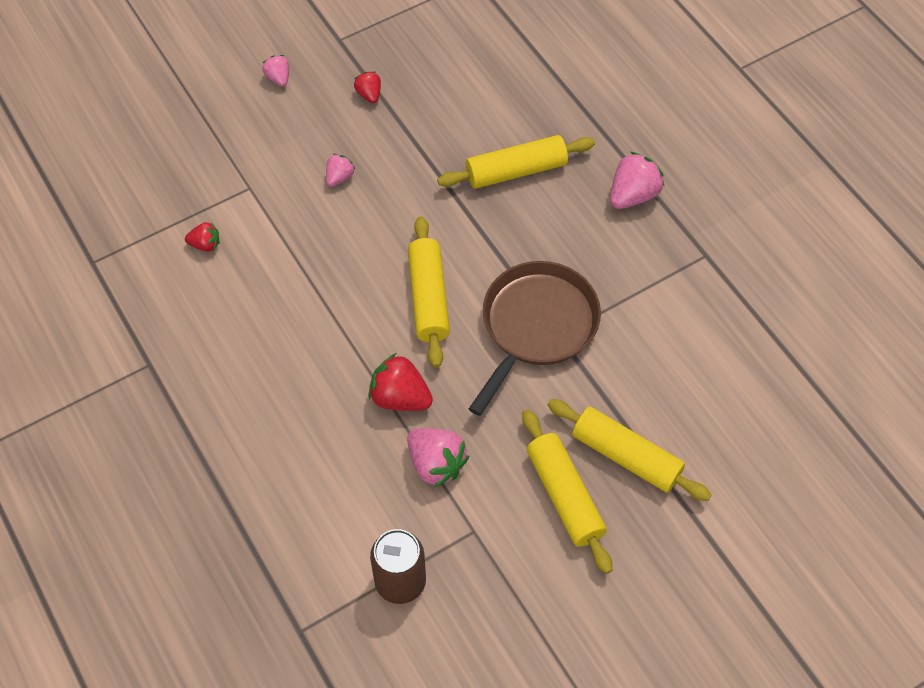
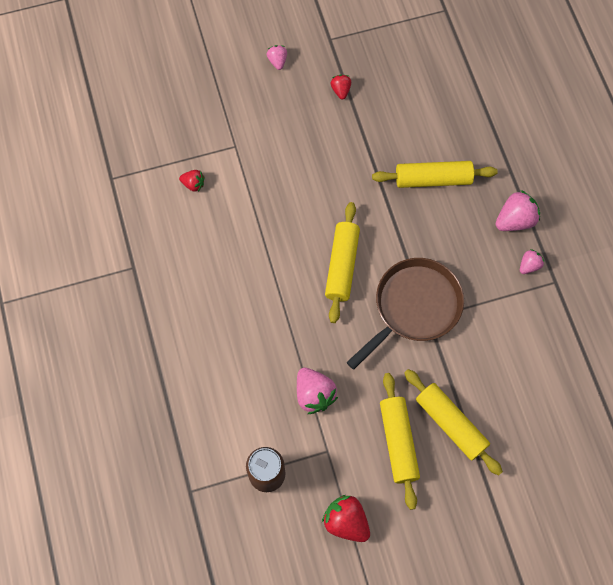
camera: 15 degrees right, 10 degrees up
pink strawberry [326,154,355,187] -> pink strawberry moved to [520,249,544,274]
red strawberry [368,353,433,411] -> red strawberry moved to [322,495,370,542]

